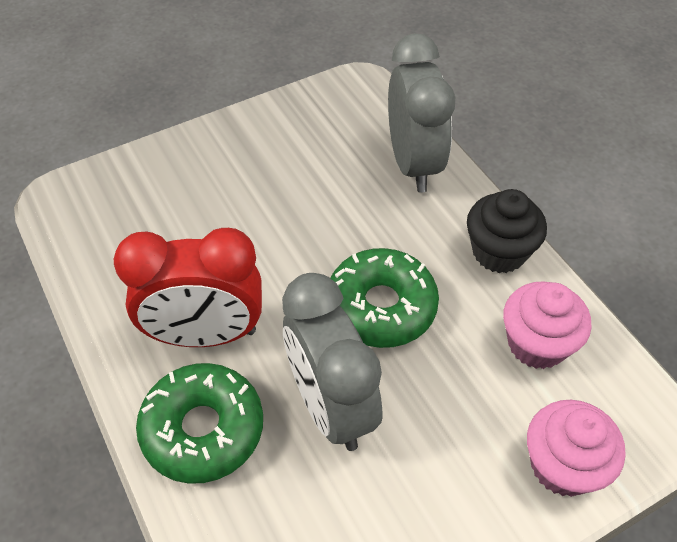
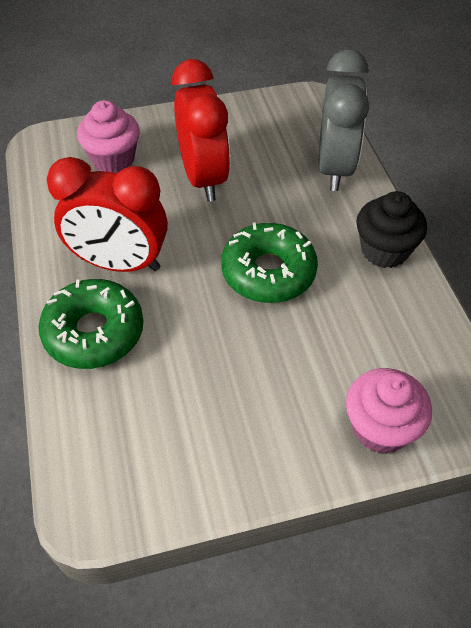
camera: 15 degrees right, 0 degrees up
grey clock [282,273,382,451] -> none
pink cupcake [503,281,591,369] -> pink cupcake moved to [77,100,140,173]
none -> red clock [172,59,230,202]

